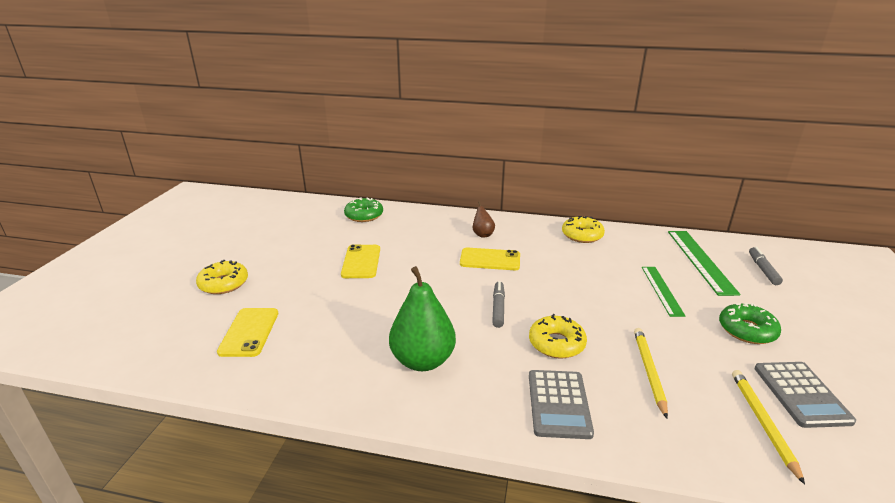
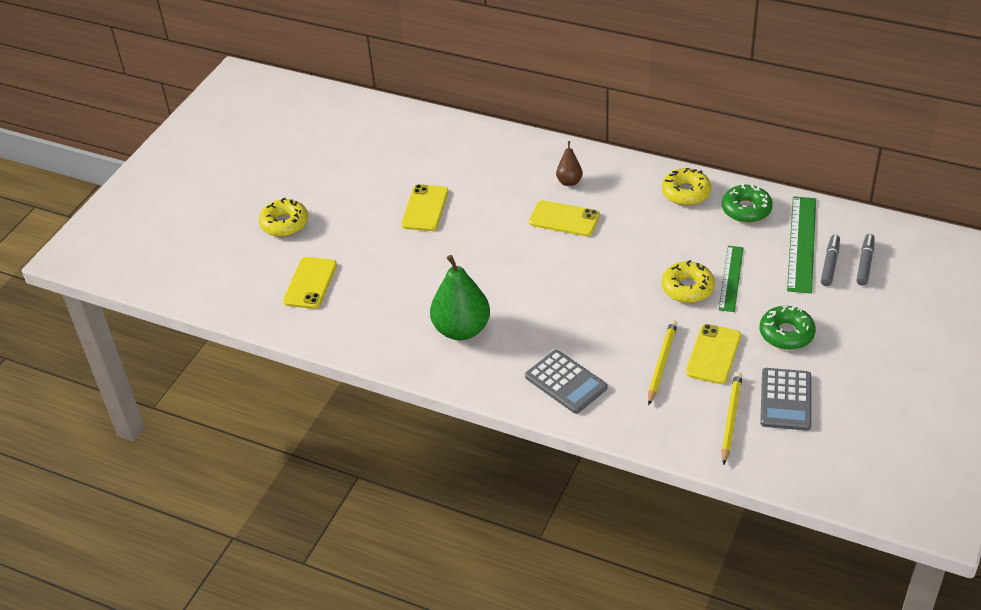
camera: 15 degrees right, 15 degrees up
green donut [344,197,383,222] -> green donut moved to [722,183,773,223]
grey marker [492,281,505,328] -> grey marker moved to [821,235,840,286]
yellow donut [529,314,587,358] -> yellow donut moved to [661,260,715,303]
grey calculator [529,370,594,439] -> grey calculator turned 60 degrees counterclockwise [525,350,607,414]
none -> yellow phone [686,324,741,384]

